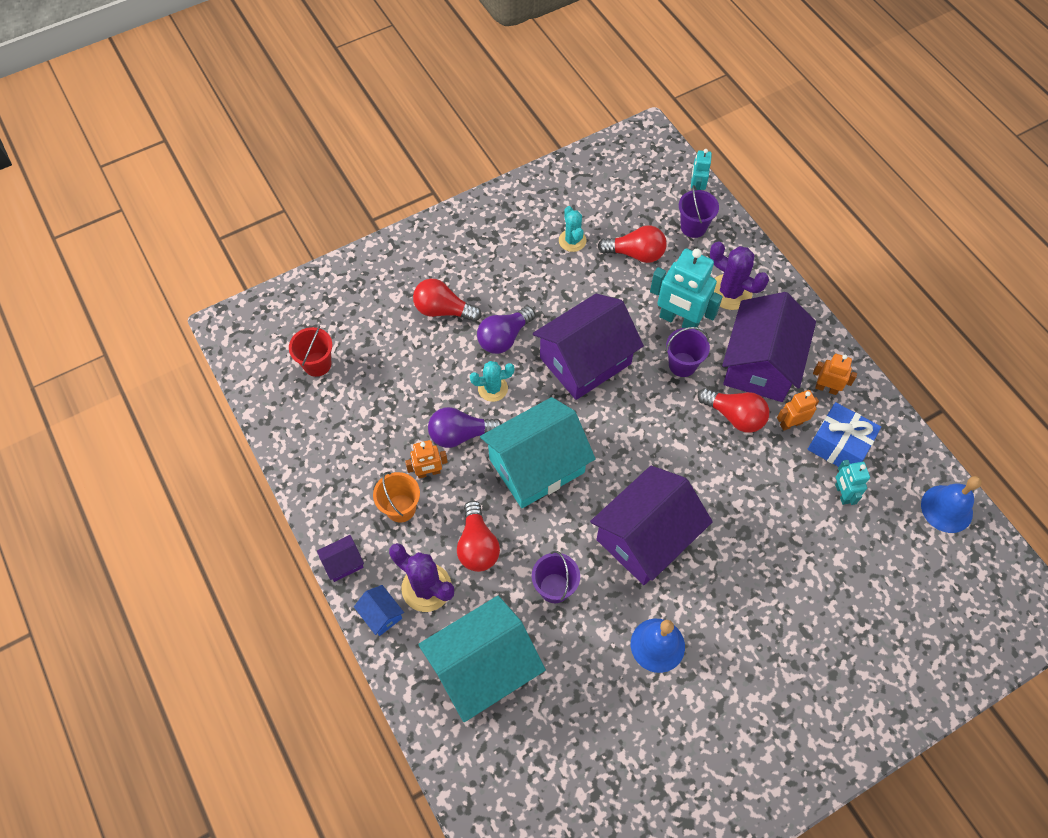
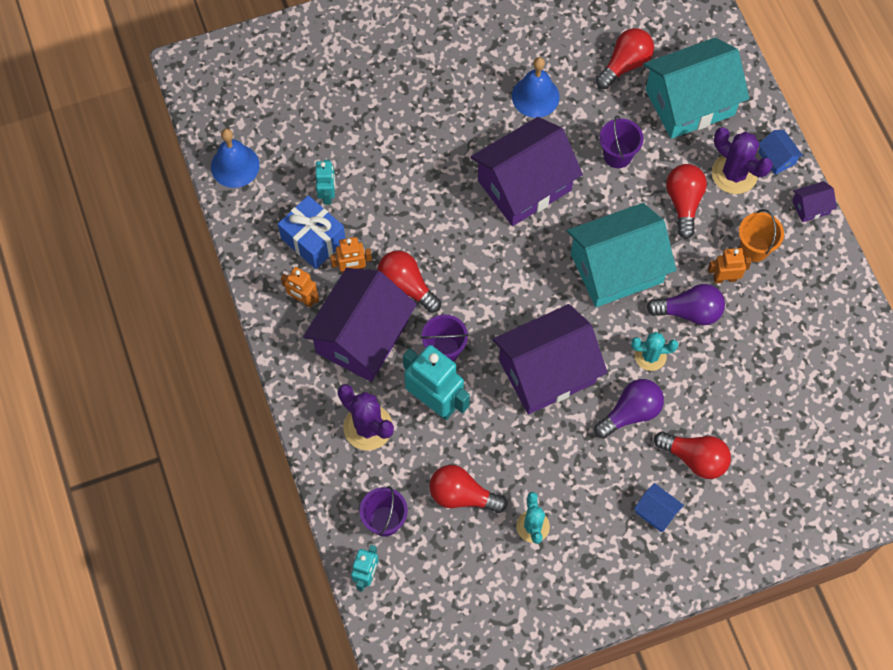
camera: 170 degrees left, 5 degrees up
red bucket [289,325,333,377] -> none
none -> red light bulb [596,28,654,89]
none -> blue house [634,483,684,532]

